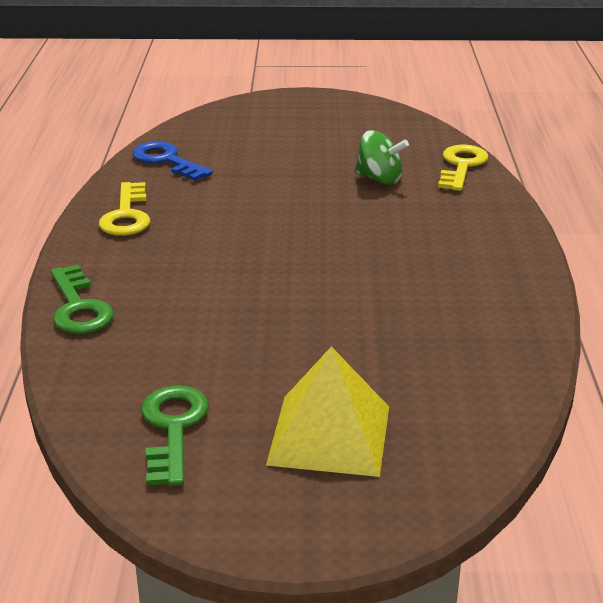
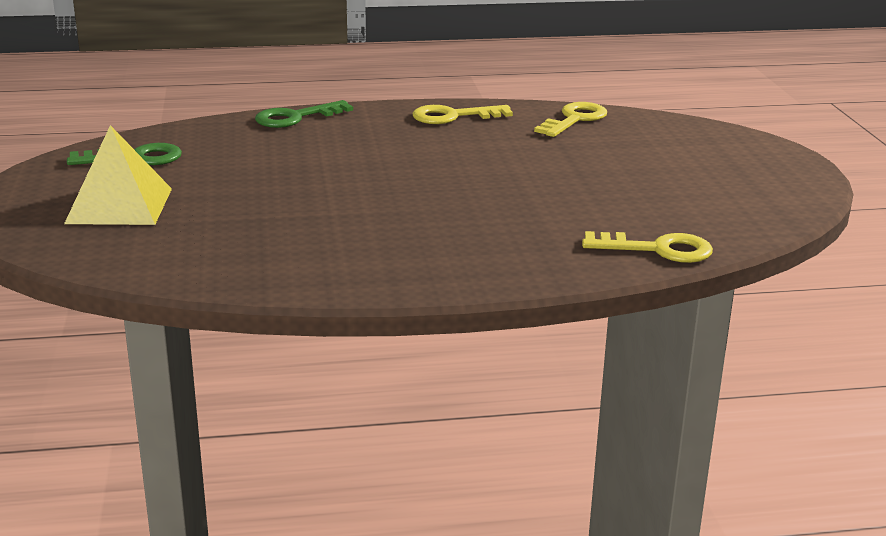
camera: 80 degrees right, 5 degrees down
blue key [132,141,213,181] -> yellow key [534,102,607,137]
green spinning top [355,130,409,185] -> none

